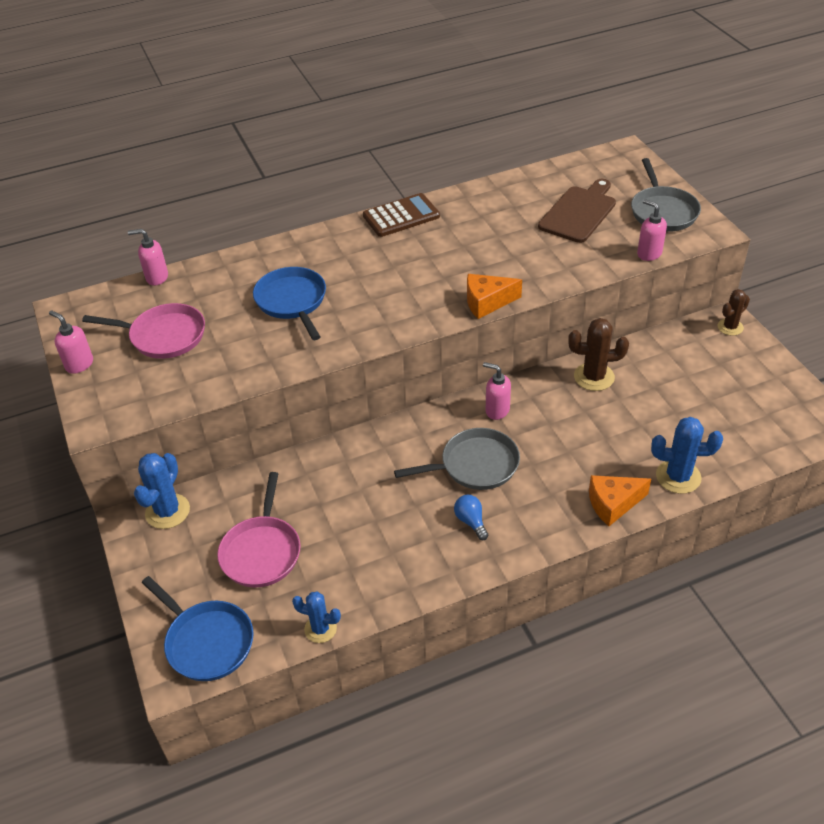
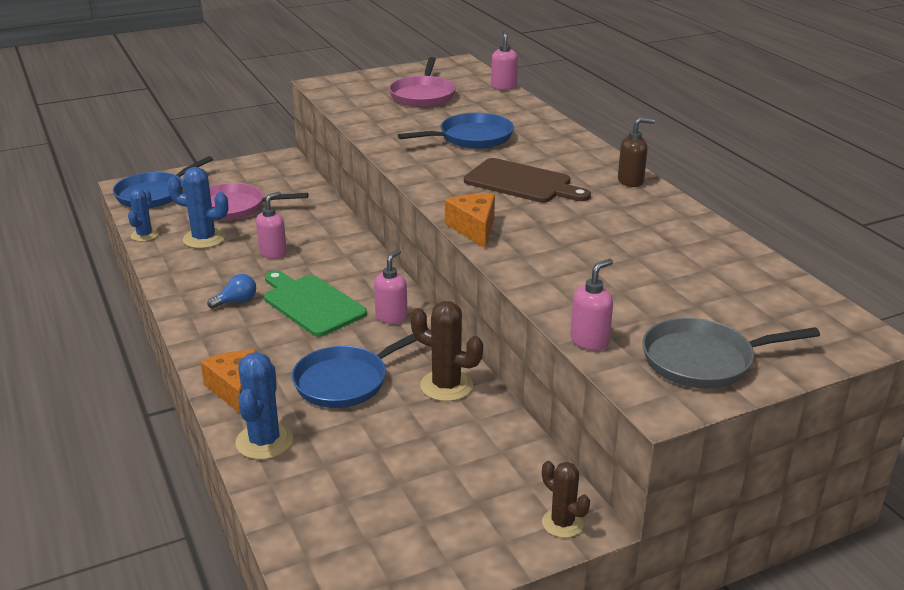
camera: 85 degrees right, 15 degrees down
pink soap dispenser [49,310,93,374] -> pink soap dispenser moved to [256,191,287,259]
blue cactus [134,453,190,529] -> blue cactus moved to [167,167,228,249]
brown calculator [363,193,440,237] -> brown soap dispenser [618,117,655,187]
grey pan [394,428,520,490] -> green cutting board [264,270,367,337]
brown cutting board [538,179,616,243] -> brown cutting board moved to [464,158,591,203]
brown cactus [568,318,629,391] -> brown cactus turned 60 degrees counterclockwise [410,301,483,401]
none -> blue pan [292,334,417,408]

